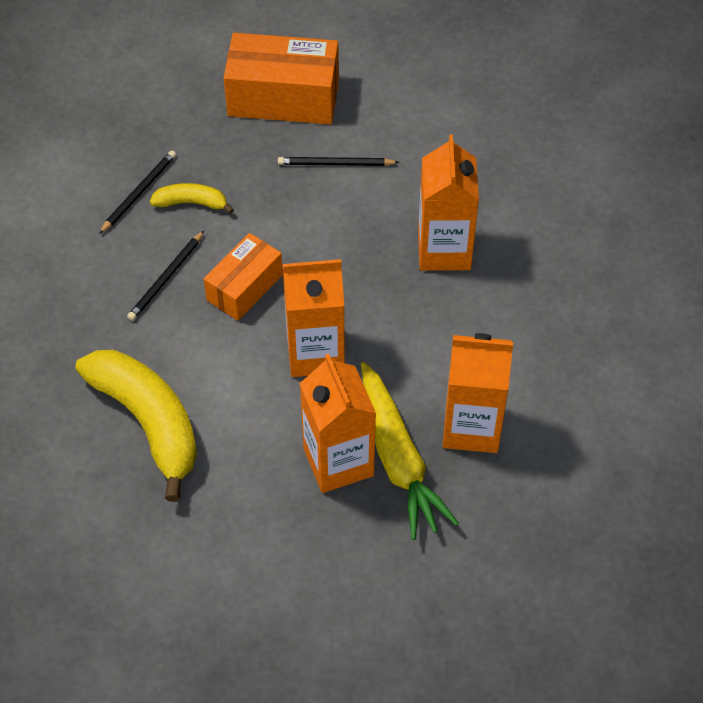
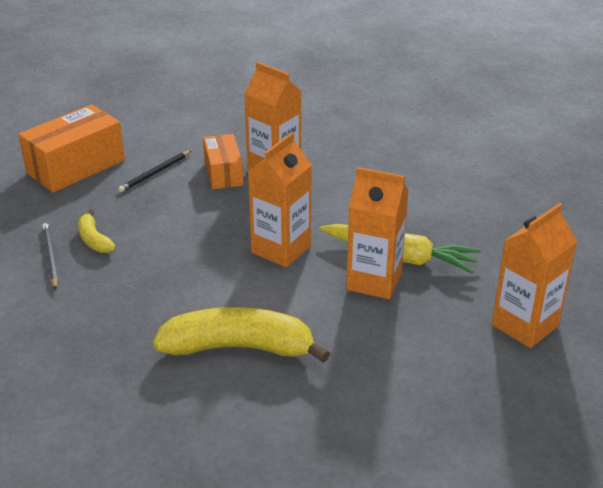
camera: 50 degrees left, 20 degrees down
black pencil [127,231,204,321] -> none
yellow banana [150,183,234,214] -> yellow banana turned 75 degrees counterclockwise [78,209,116,253]
orange box [204,233,283,321] -> orange box moved to [203,134,243,189]
orange carton [443,333,513,453] -> orange carton moved to [492,203,577,348]

